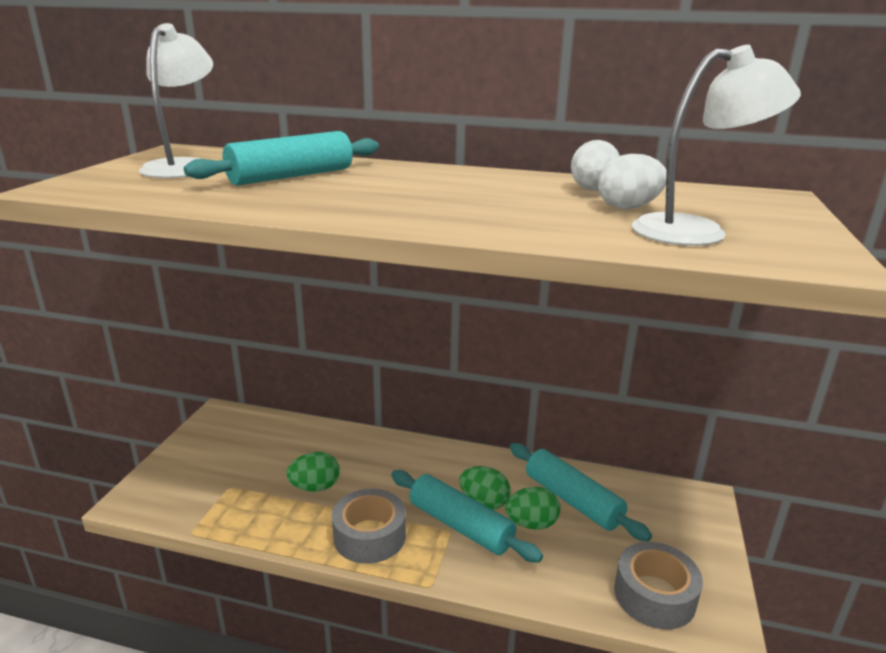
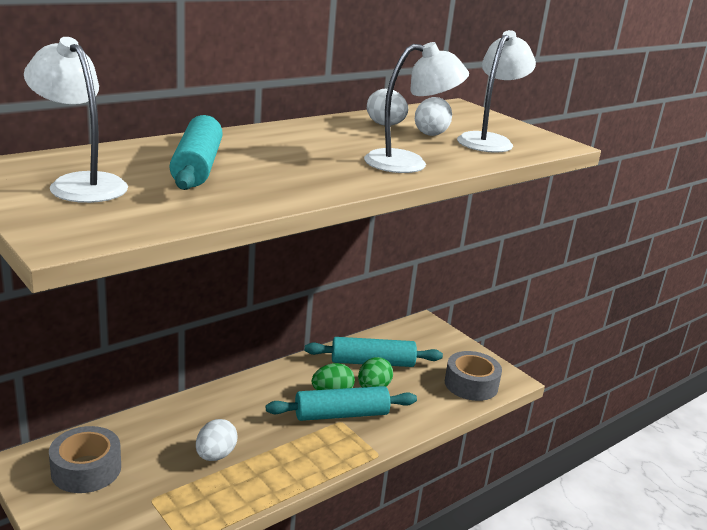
camera: 55 degrees left, 0 degrees up
green egg [287,452,340,492] -> white egg [196,419,237,461]
grey tape [332,489,406,564] -> grey tape moved to [49,426,121,493]
none -> white lamp [364,42,469,173]

